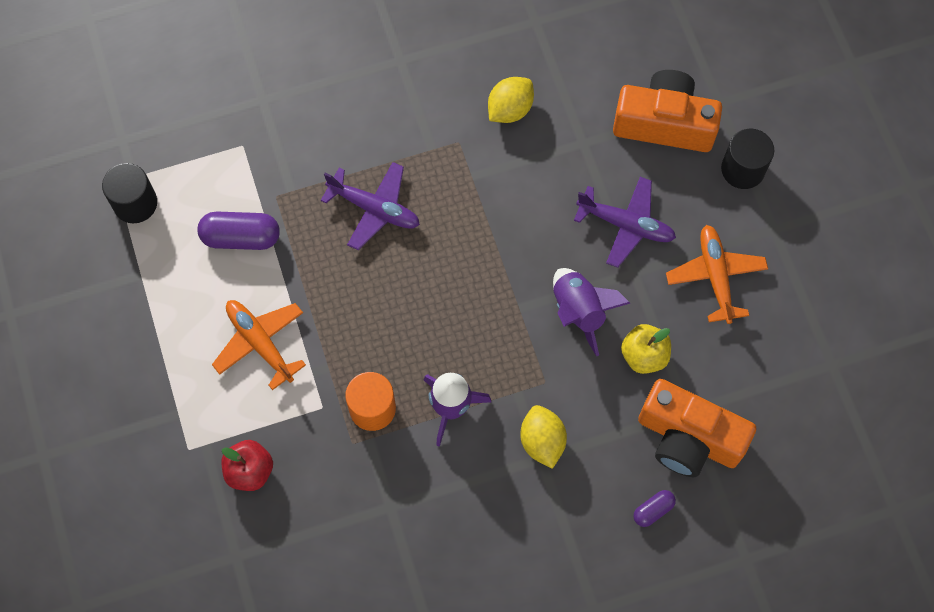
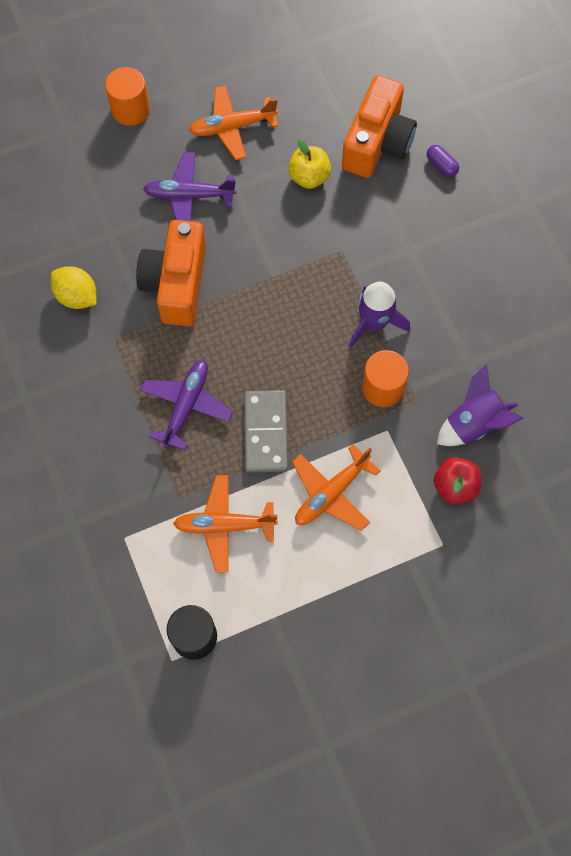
camera: 95 degrees left, 0 degrees up
purple capsule [197,212,280,250] -> orange plane [173,475,278,573]
yellow lemon [520,405,567,469] -> none
purple rocket [553,268,630,356] -> purple rocket moved to [437,364,524,446]
purple plane [574,177,676,268] -> purple plane turned 105 degrees counterclockwise [143,152,237,221]
orange camera [613,70,722,152] -> orange camera moved to [136,220,206,326]
black cylinder [721,129,774,189] -> orange cylinder [105,67,150,126]
none -> grey domino [244,390,288,473]

